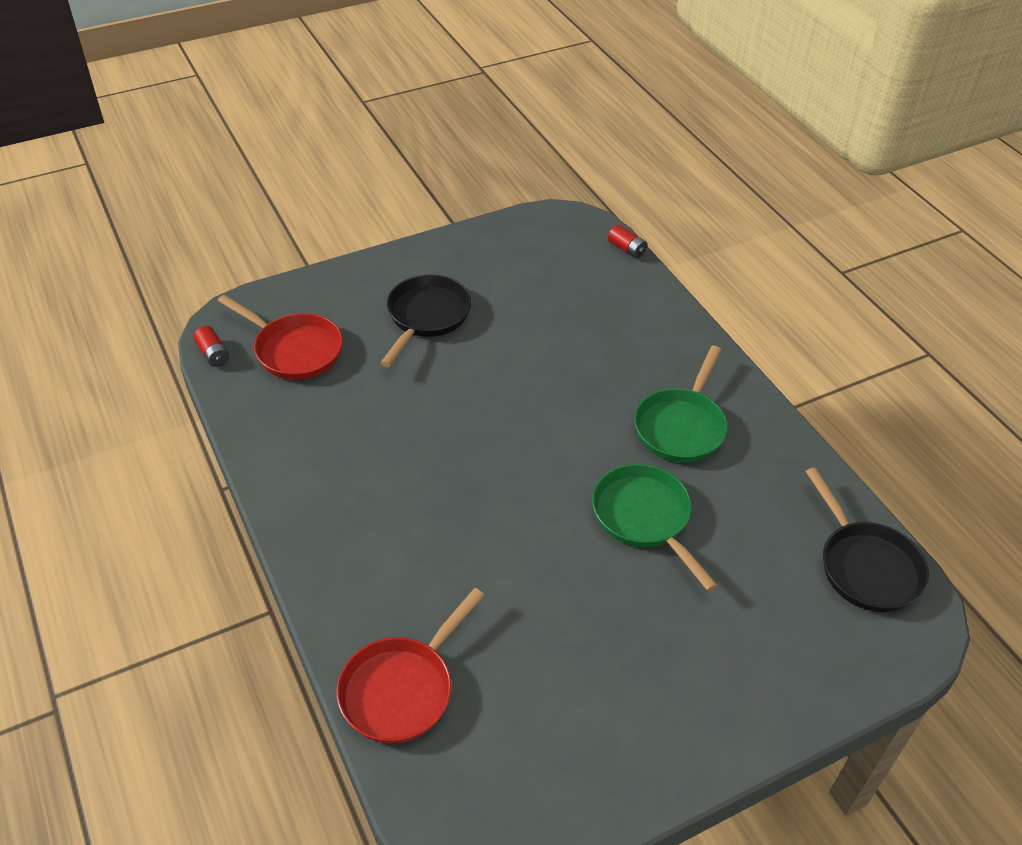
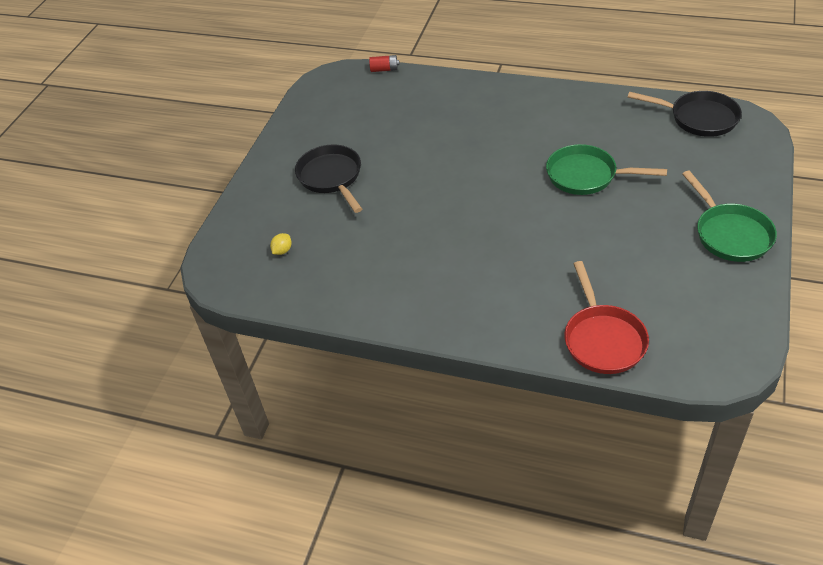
camera: 40 degrees left, 0 degrees up
red battery [193,326,229,367] -> none
red pan [218,295,343,380] -> yellow lemon [270,233,292,255]
green pan [634,346,728,463] -> green pan moved to [682,170,777,262]

